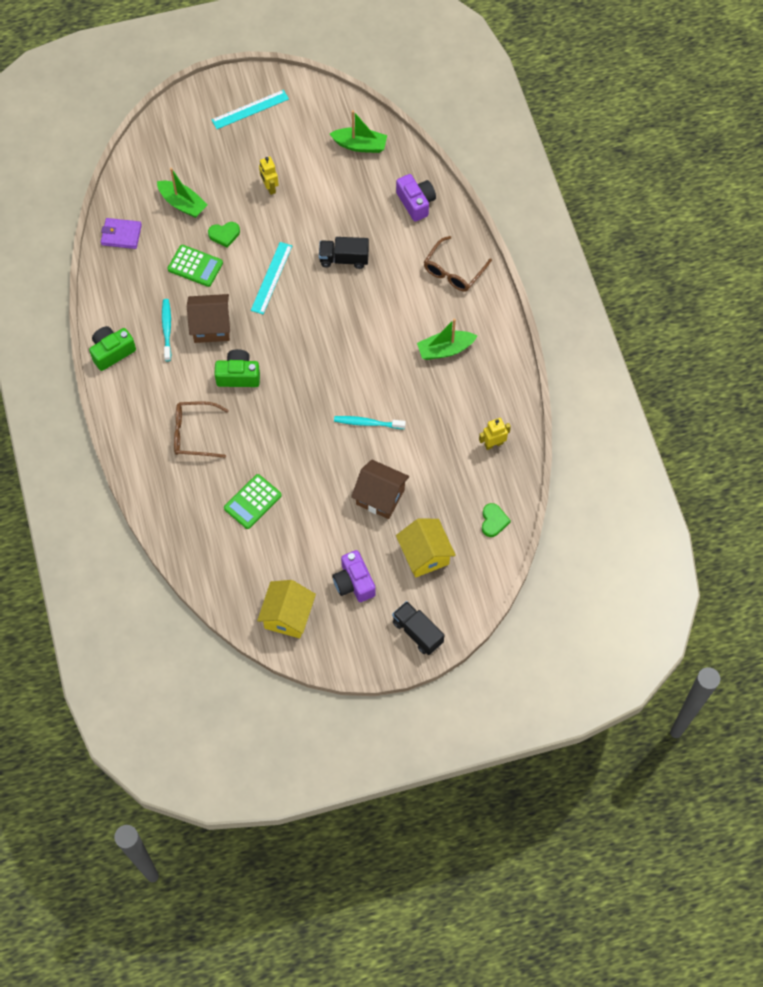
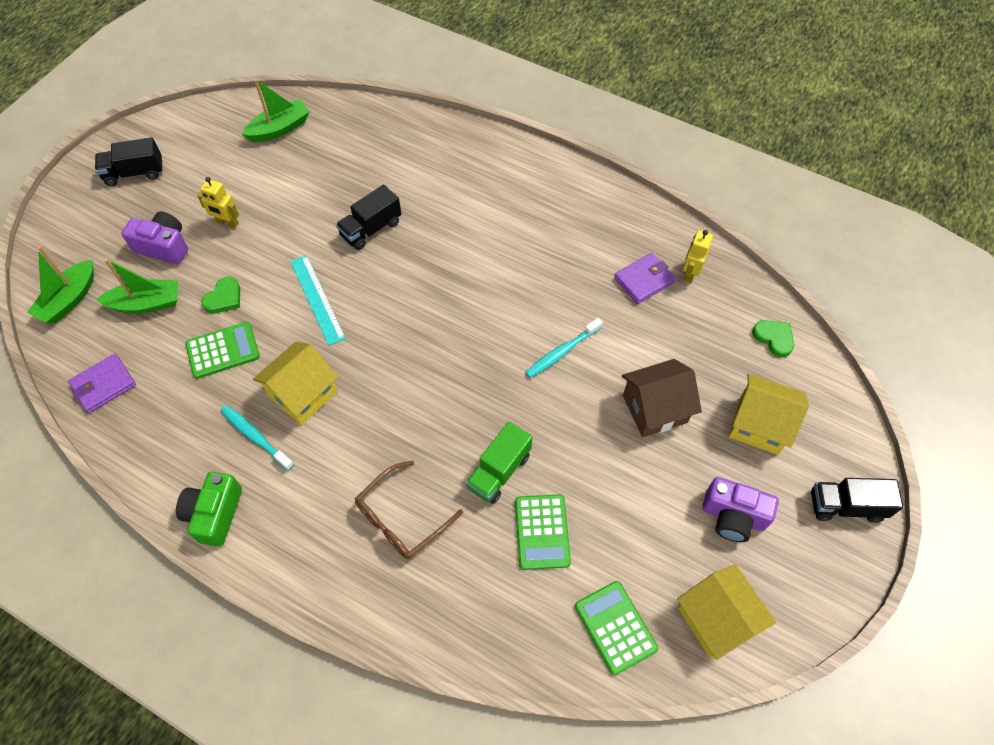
camera: 45 degrees left, 5 degrees down
brown house [187,294,230,343] -> yellow house [253,342,338,425]
turquoise ruler [212,90,289,129] -> black truck [95,137,163,186]
green camera [214,349,260,387] -> none
purple camera [396,174,436,222] -> purple camera moved to [121,212,188,264]
green boat [417,319,477,360] -> green boat moved to [27,246,94,324]
brown glasses [424,236,492,292] -> none
none -> green truck [466,421,532,504]
none -> green calculator [575,581,658,675]
none -> purple wallet [614,253,676,304]

